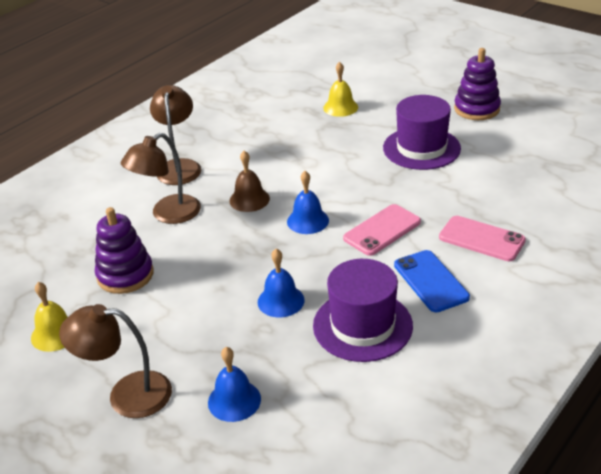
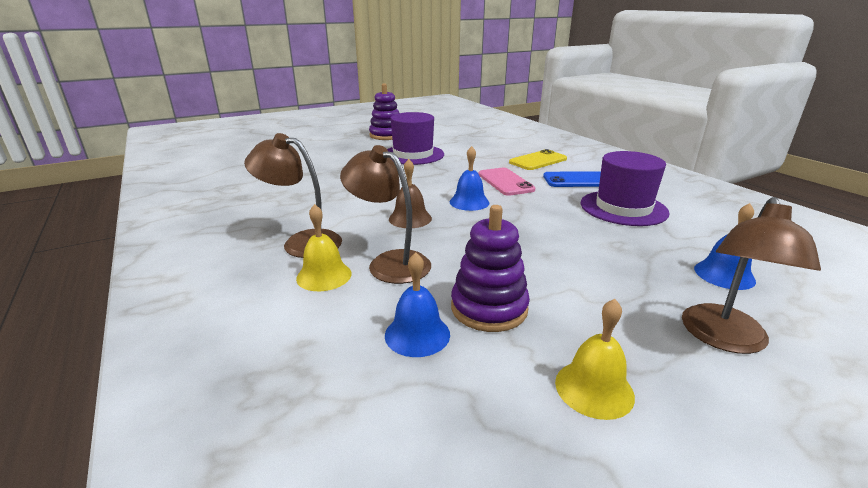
camera: 70 degrees left, 10 degrees down
brown lamp [121,133,201,224] -> brown lamp turned 150 degrees clockwise [340,145,431,284]
blue bell [258,249,305,317] -> blue bell moved to [385,252,450,357]
yellow bell [323,62,358,117] -> yellow bell moved to [296,204,352,291]
pink phone [439,216,526,261] -> yellow phone [509,149,567,170]

